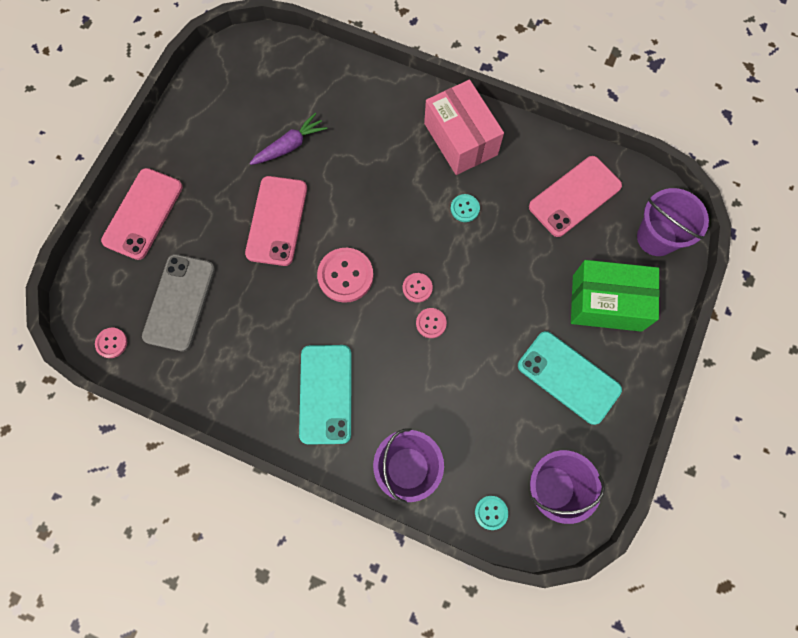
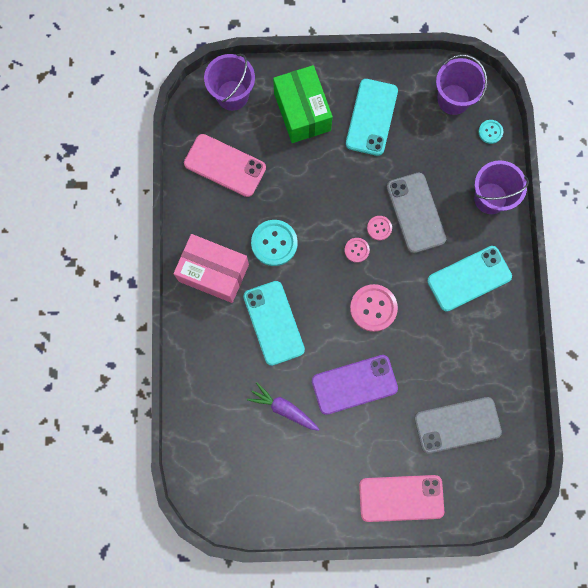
camera: 115 degrees left, 5 degrees up
pink button [95,328,127,358] -> none
pink phone [245,176,307,266] -> purple phone [312,355,398,415]
pink box [424,80,504,175] -> pink box turned 75 degrees clockwise [173,234,249,303]
turquoise button [451,194,480,222] -> turquoise button [251,220,298,266], size x1.86
none -> turquoise phone [243,281,305,366]
none -> grey phone [387,173,446,253]

